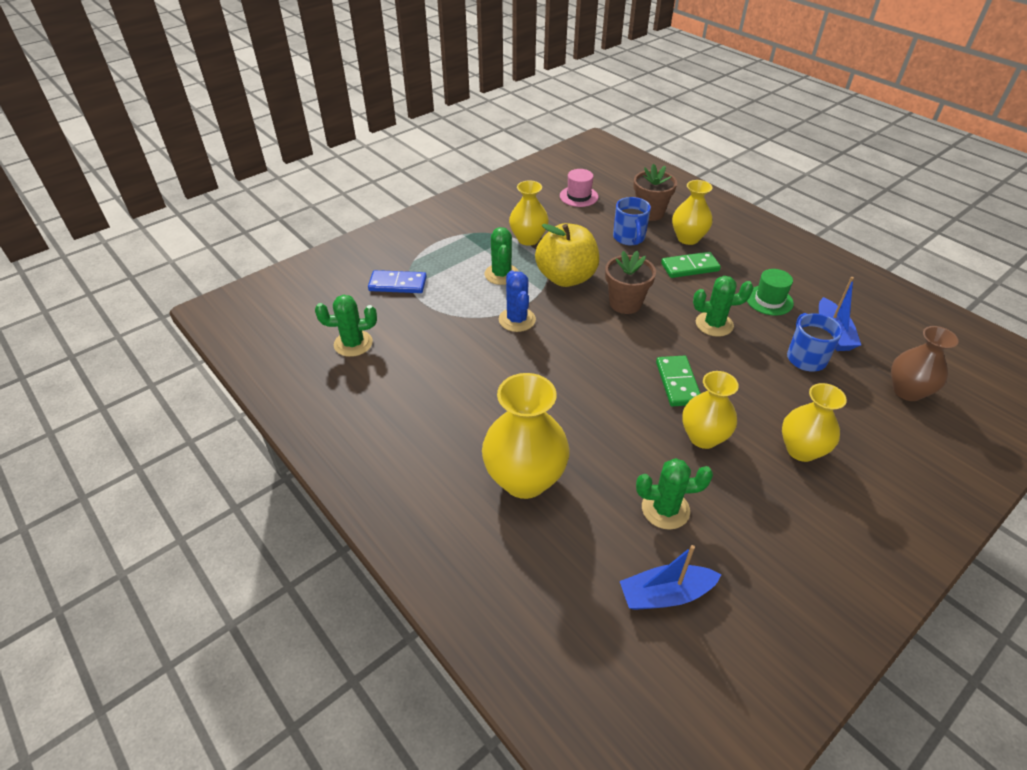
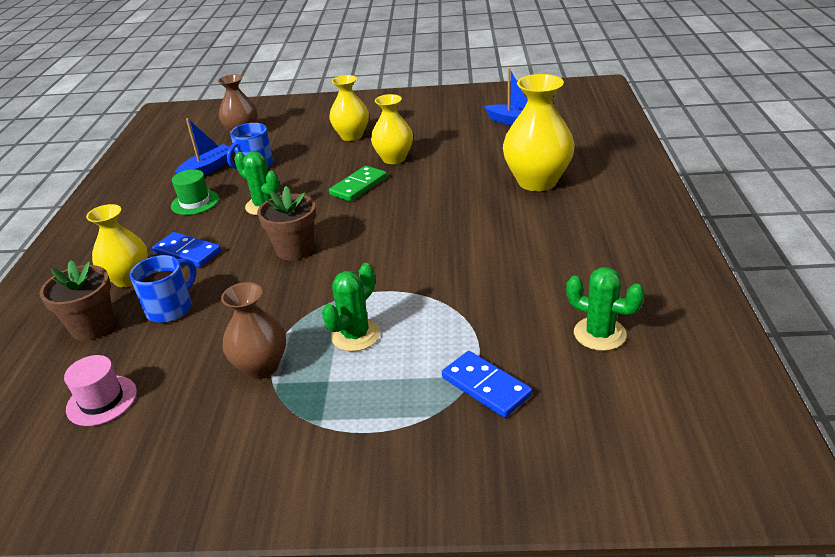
camera: 135 degrees left, 10 degrees down
blue cactus [499,271,536,332] -> none
yellow vase [509,180,549,246] -> brown vase [221,282,286,379]
yellow apple [535,223,599,287] -> none
green cactus [636,458,713,530] -> none
green domino [661,252,721,278] -> blue domino [152,232,221,267]

